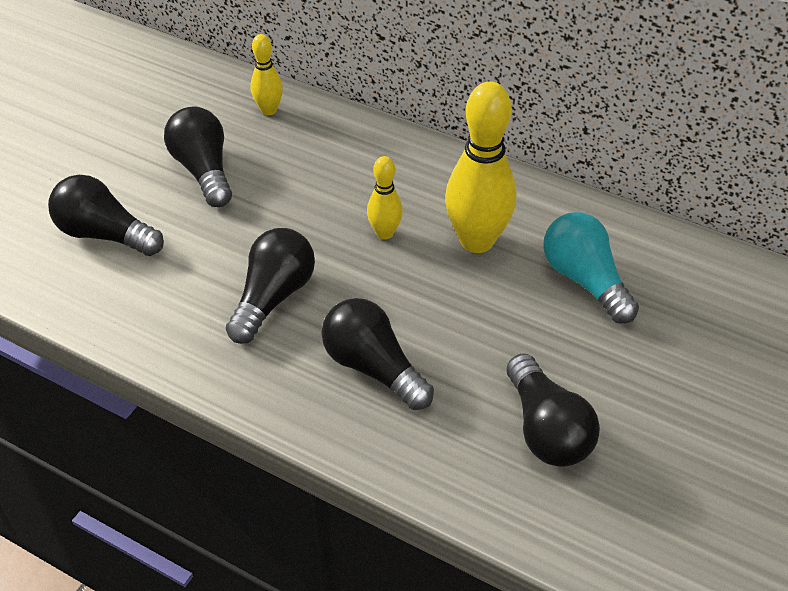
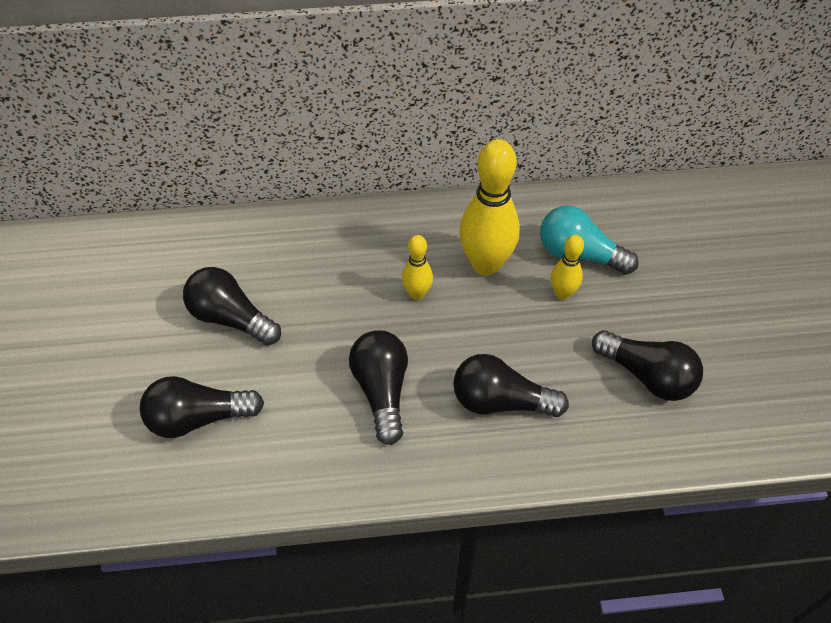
camera: 35 degrees left, 5 degrees up
yellow bowling pin [251,34,283,115] -> yellow bowling pin moved to [551,235,584,300]

